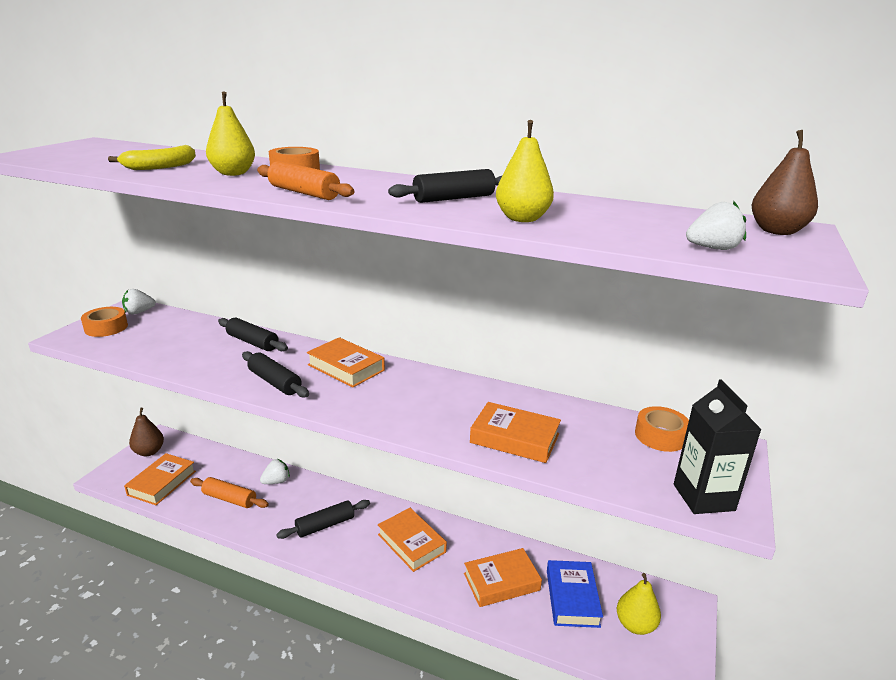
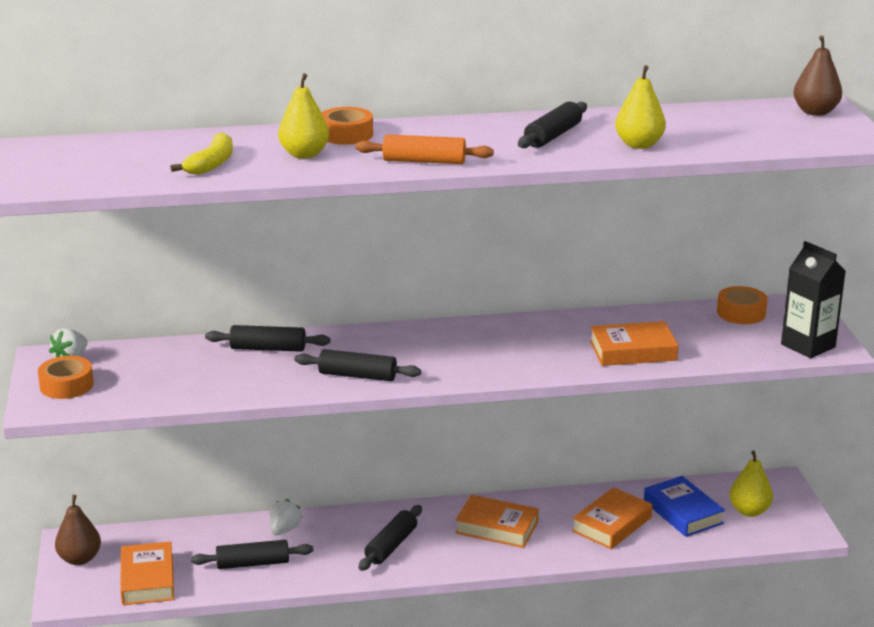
camera: 30 degrees left, 0 degrees up
orange rolling pin [190,477,269,508] -> black rolling pin [191,540,314,569]
orange book [307,337,385,388] -> none
white strawberry [686,201,746,250] -> none

